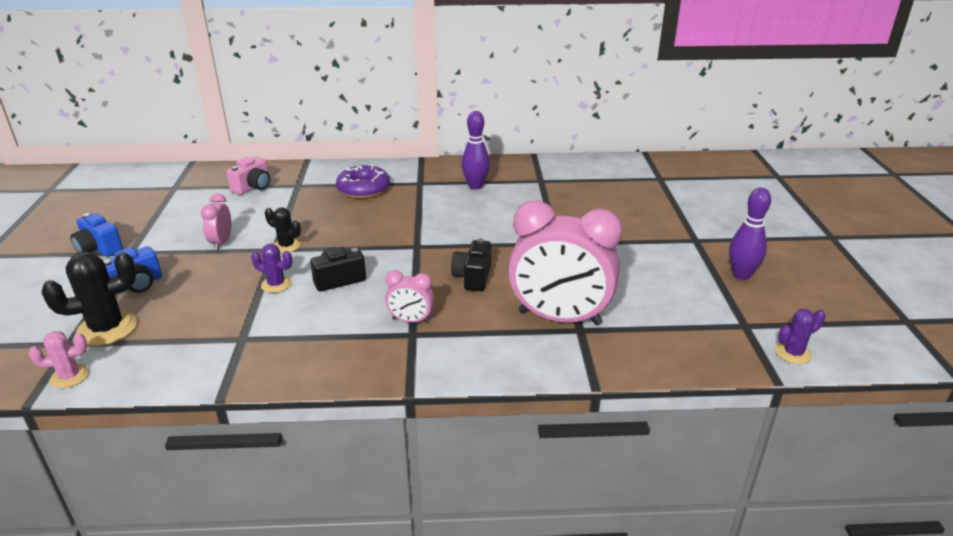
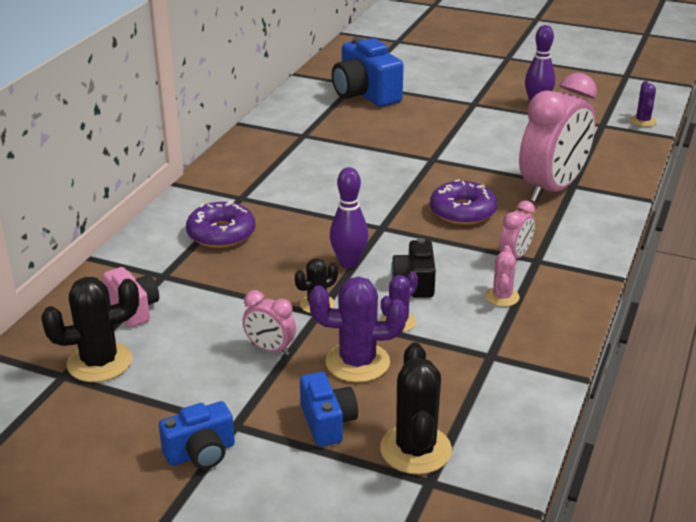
camera: 65 degrees left, 0 degrees up
pink cactus [29,331,89,389] -> pink cactus moved to [485,245,520,307]
black camera [451,239,491,291] -> purple donut [430,179,497,225]
purple bowling pin [461,111,490,190] -> purple bowling pin moved to [330,167,369,268]
none -> black cactus [41,277,139,382]
none -> purple cactus [309,277,407,382]
none -> blue camera [332,37,404,107]

